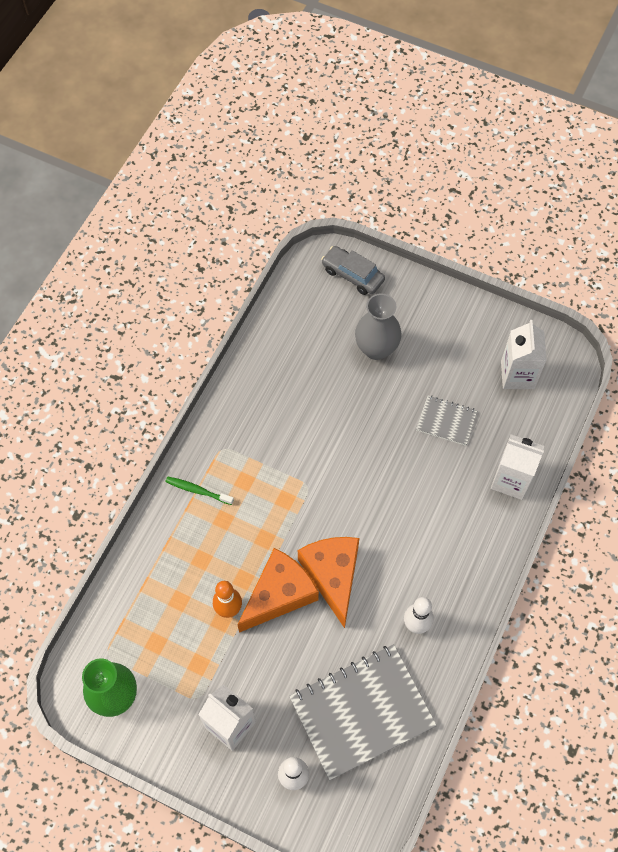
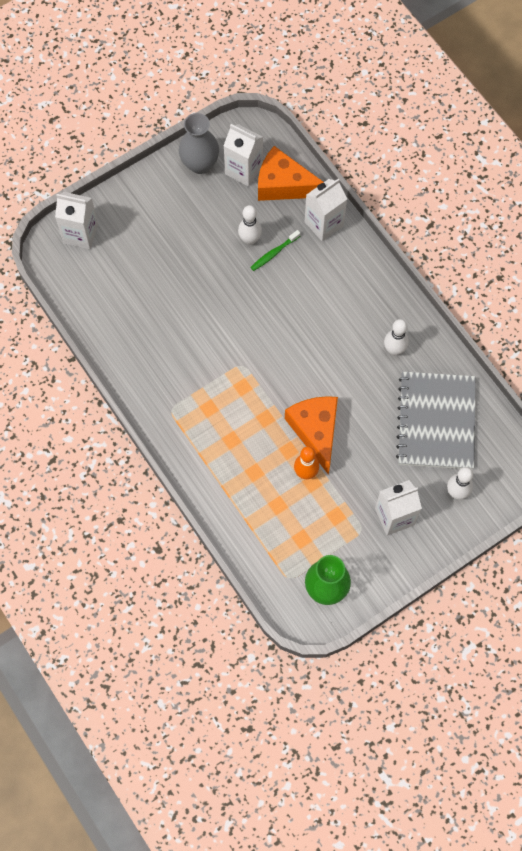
camera: 60 degrees left, 5 degrees up
green toothbrush [165,477,234,505] -> green toothbrush moved to [250,230,300,271]
orange cheese [298,537,360,628] -> orange cheese moved to [258,146,323,201]
grey car [321,246,385,295] -> white carton [55,192,98,249]
grey vase [355,293,402,360] -> grey vase moved to [179,113,219,174]
grey notebook [416,395,477,446] -> white bowling pin [238,205,262,245]

